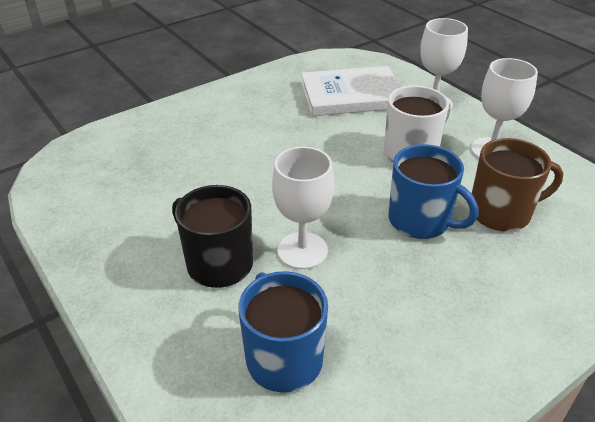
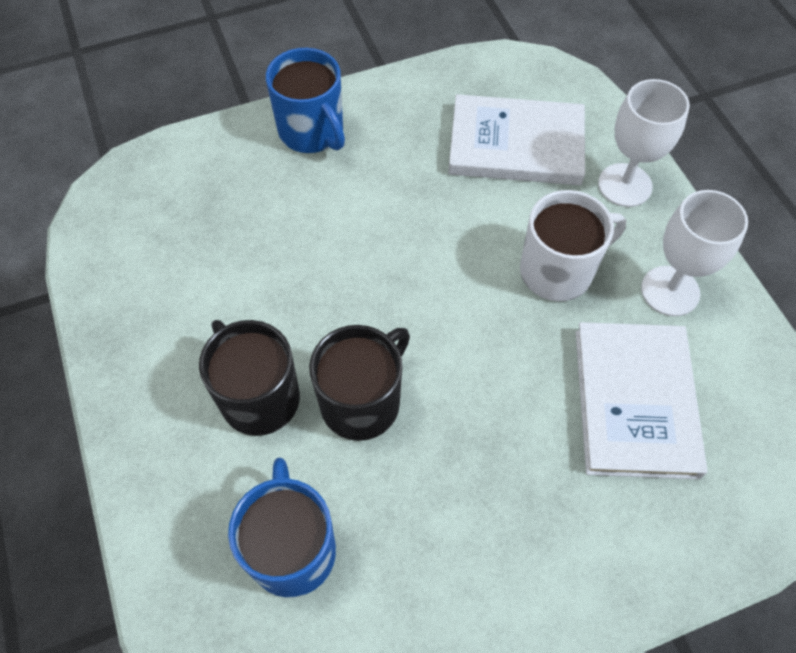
camera: 15 degrees right, 20 degrees up
white goblet [272,147,334,269] -> black mug [309,325,410,441]
blue mug [389,144,478,239] -> blue mug moved to [266,48,345,153]
brown mug [469,138,563,231] -> white book [576,322,708,479]

